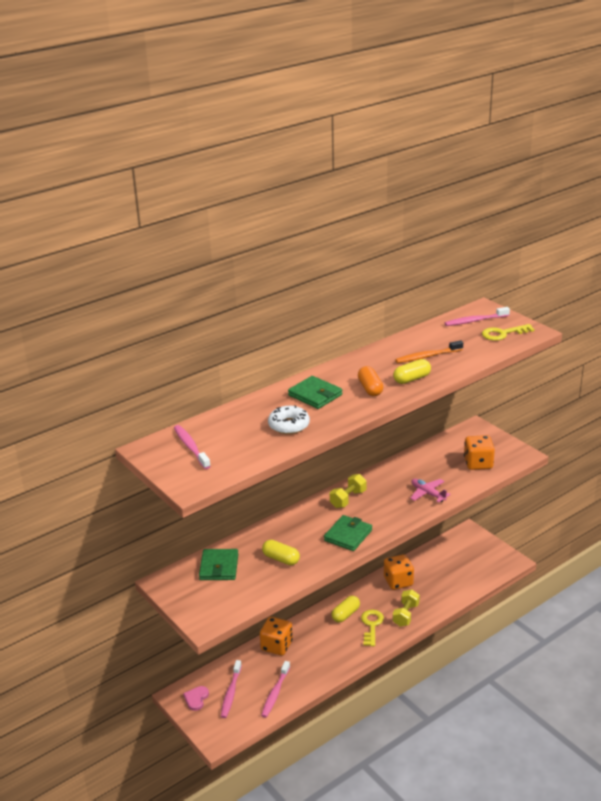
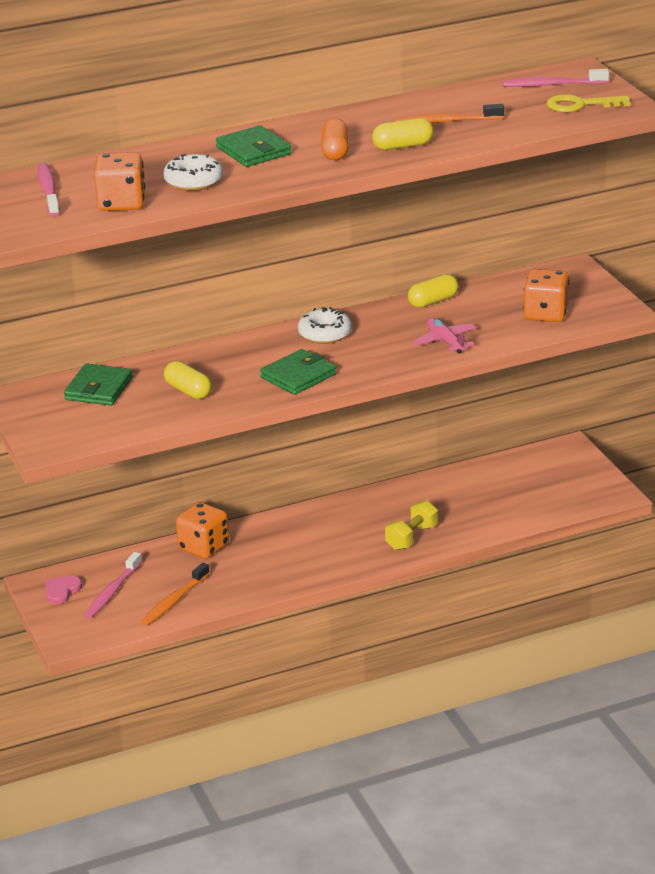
camera: 15 degrees right, 0 degrees up
pink toothbrush [261,661,290,718] -> orange toothbrush [141,563,210,626]
yellow dumbbell [330,474,367,508] -> white donut [298,307,352,344]
yellow capsule [331,596,360,623] -> yellow capsule moved to [408,274,459,308]
yellow key [361,609,384,646] -> none
orange dice [384,554,414,590] -> orange dice moved to [94,152,145,211]

